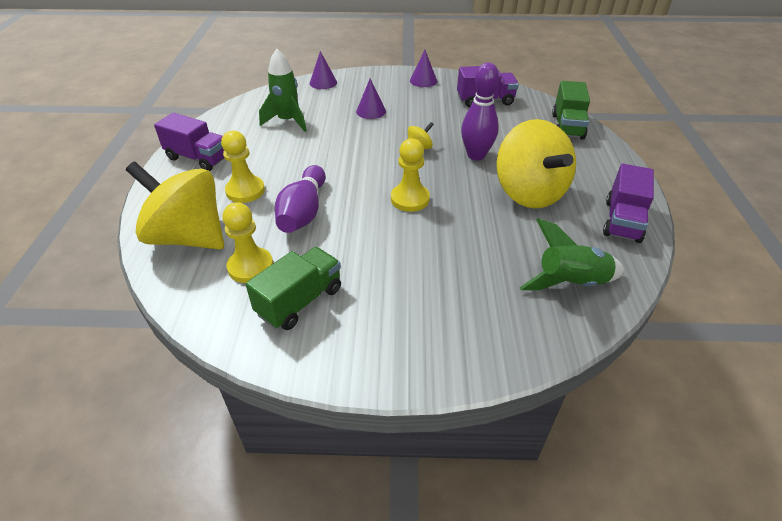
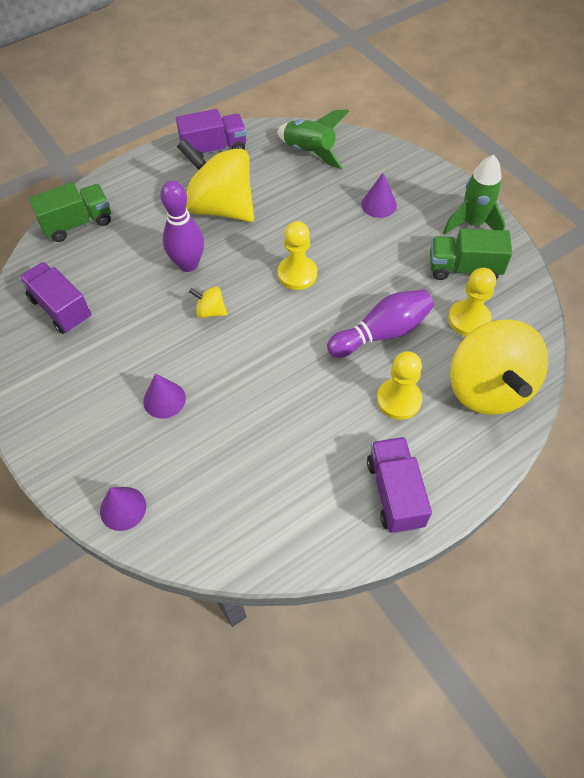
camera: 125 degrees left, 15 degrees up
green rocket [259,49,307,132] -> green rocket moved to [443,155,505,235]
purple cone [410,50,437,87] -> purple cone moved to [361,173,397,218]
yellow spinning top [496,119,576,208] -> yellow spinning top turned 90 degrees counterclockwise [177,139,254,222]

